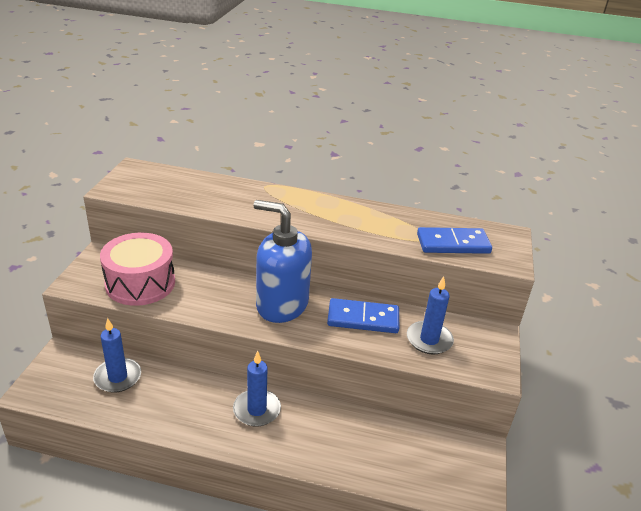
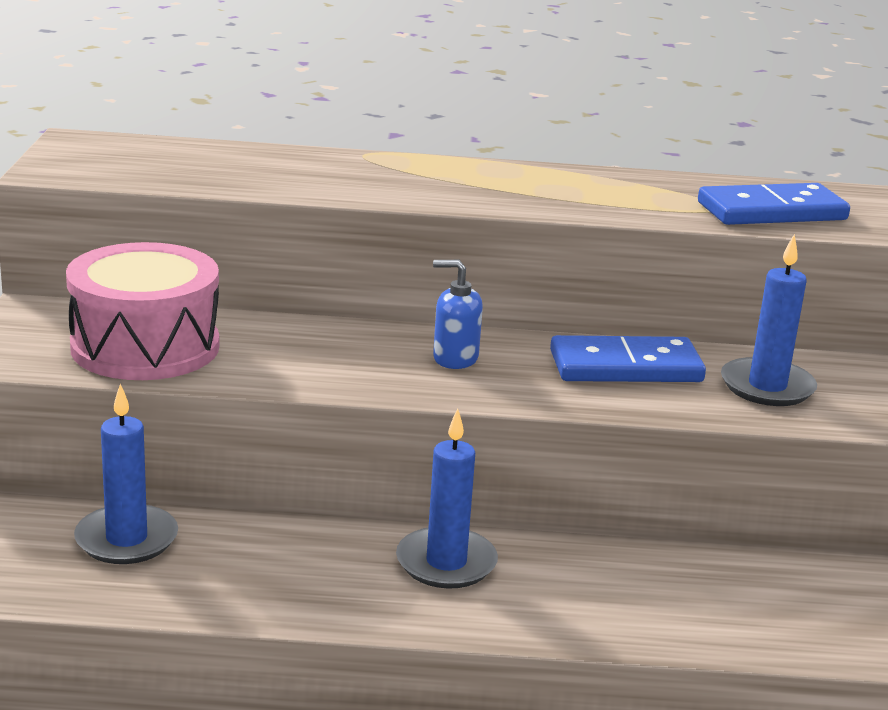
camera: 10 degrees left, 10 degrees down
blue soap dispenser [253,200,312,323] -> blue soap dispenser [433,260,483,369], size x0.44

